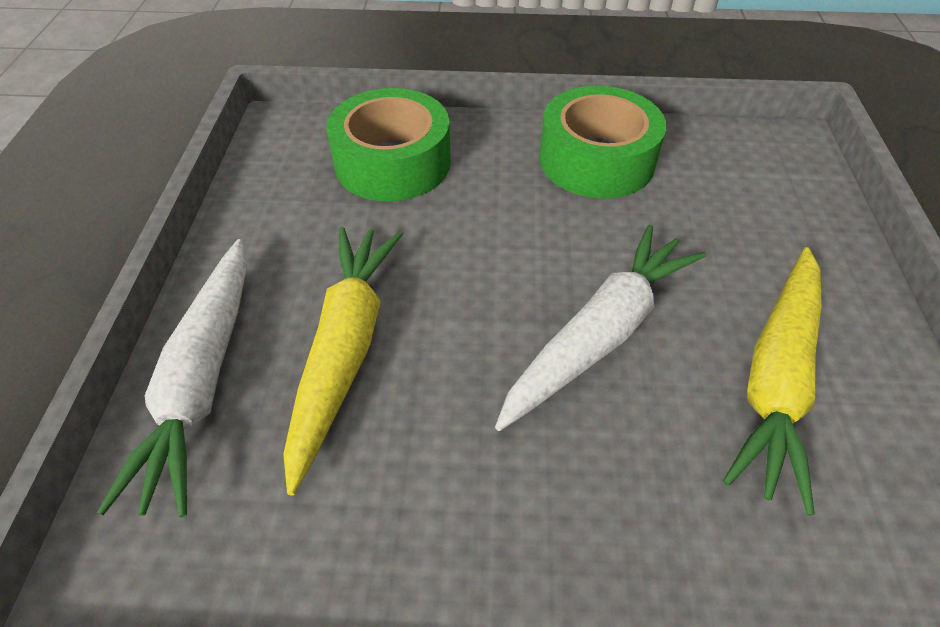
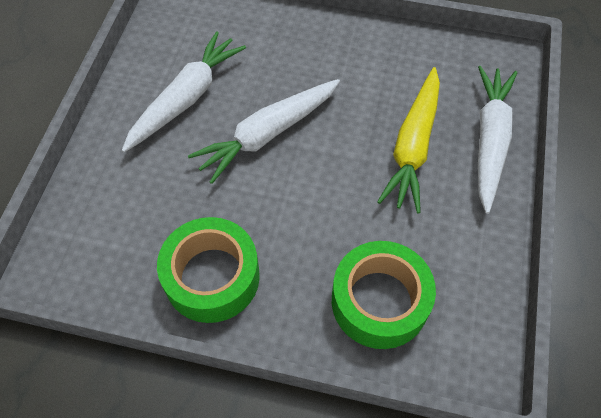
camera: 170 degrees left, 10 degrees up
yellow carrot [723,247,822,516] -> white carrot [122,31,246,152]

